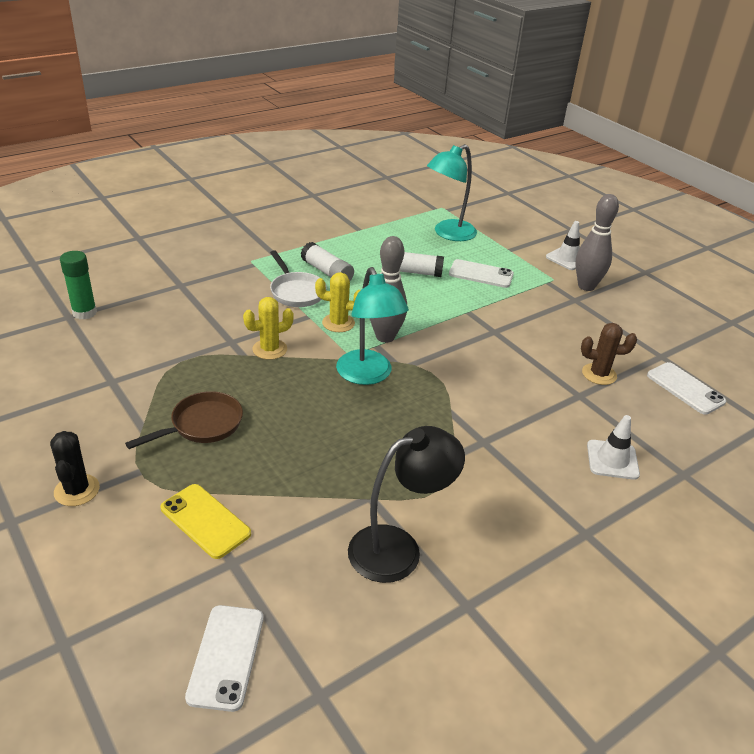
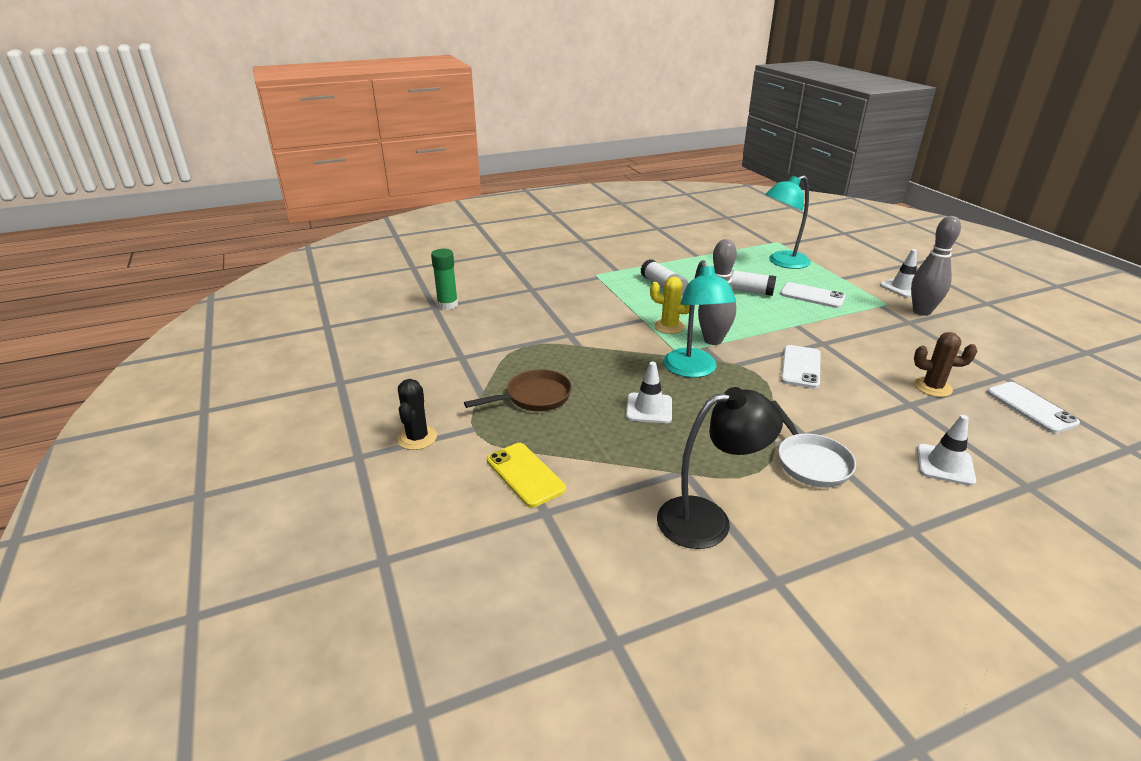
camera: 15 degrees right, 5 degrees down
white phone [185,605,263,712] -> white phone moved to [781,345,821,388]
yellow cactus [243,297,294,360] -> none
white pan [270,250,327,307] -> white pan moved to [771,401,856,487]
none -> white traffic cone [626,362,672,423]

